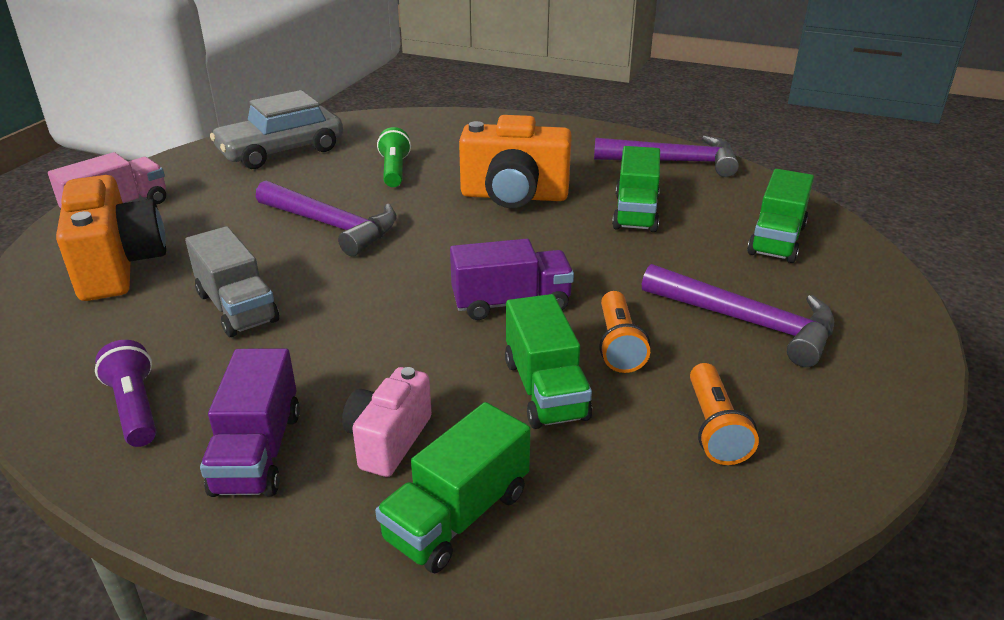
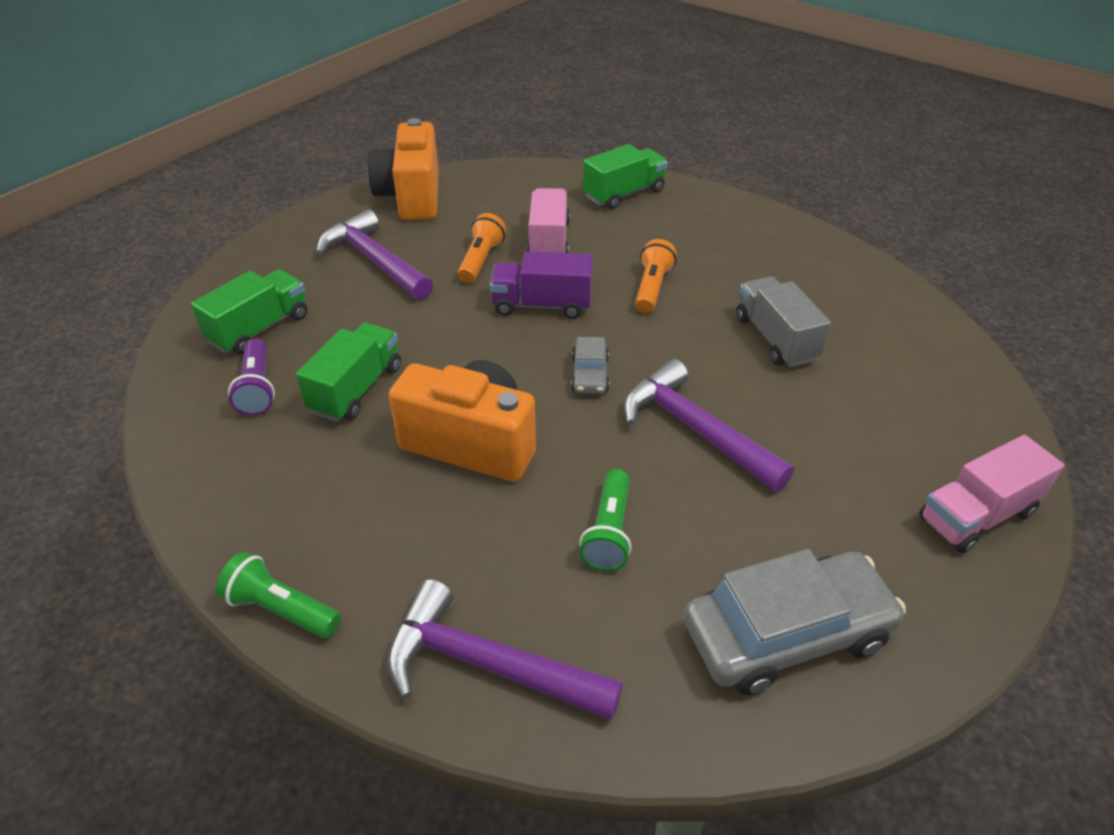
camera: 165 degrees left, 10 degrees up
orange camera [56,175,166,301] -> orange camera moved to [367,118,439,220]
purple flashlight [95,340,156,447] -> purple flashlight moved to [228,338,275,416]
purple truck [200,348,300,497] -> none
pink camera [342,367,432,477] -> none
green truck [505,294,592,429] -> pink truck [527,188,570,253]
purple hammer [594,135,739,177] -> purple hammer moved to [387,579,623,721]
orange flashlight [690,363,759,465] -> orange flashlight moved to [635,239,677,313]
none -> green flashlight [216,552,341,638]
none -> grey car [571,337,610,394]

